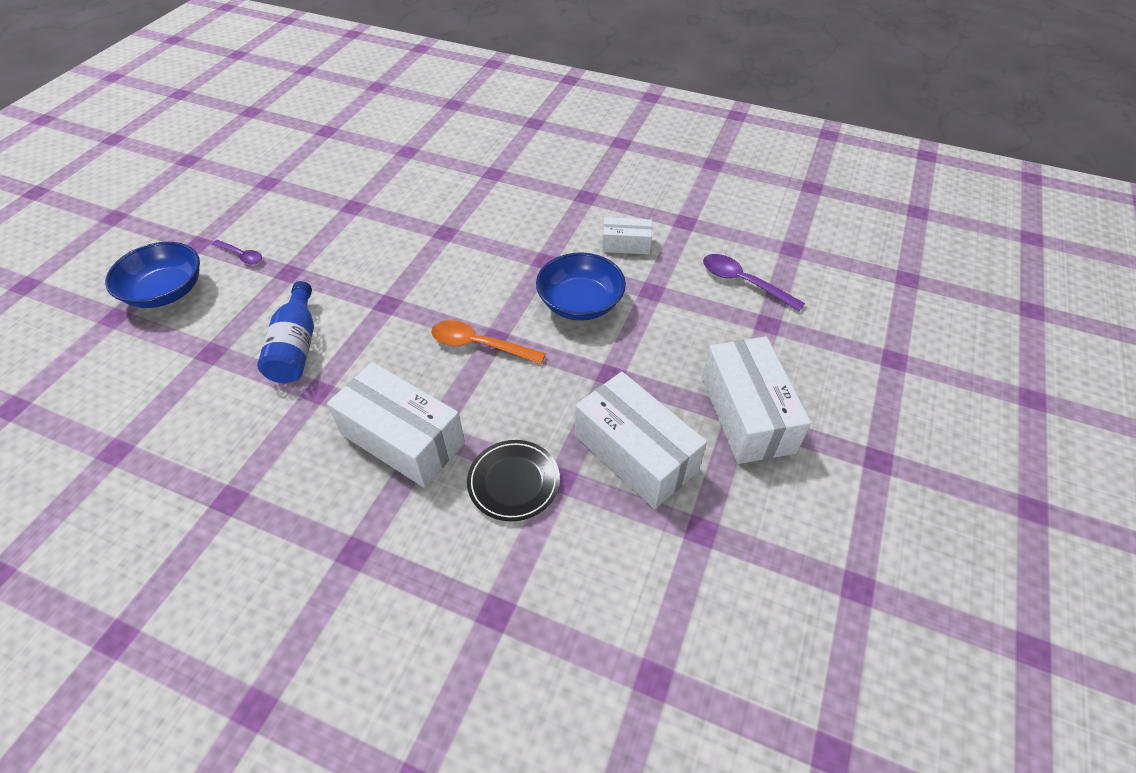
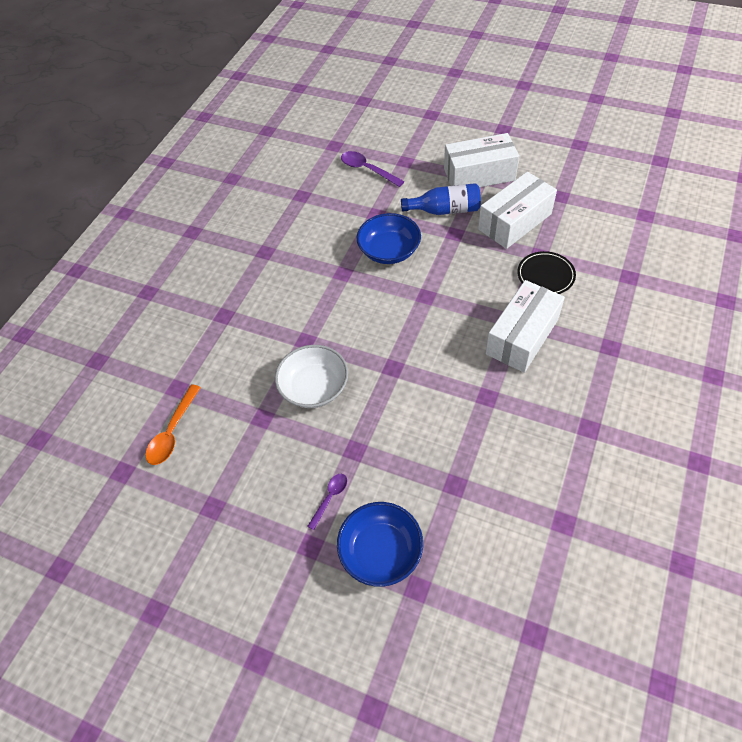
camera: 85 degrees left, 5 degrees up
blue bottle [257,281,314,383] -> blue bottle moved to [401,183,481,215]
orange spoon [431,320,546,364] -> orange spoon moved to [145,384,201,465]
white box [602,217,652,254] -> none
purple spoon [703,254,805,311] -> purple spoon turned 90 degrees clockwise [341,151,405,187]
none -> white bowl [275,345,348,408]

